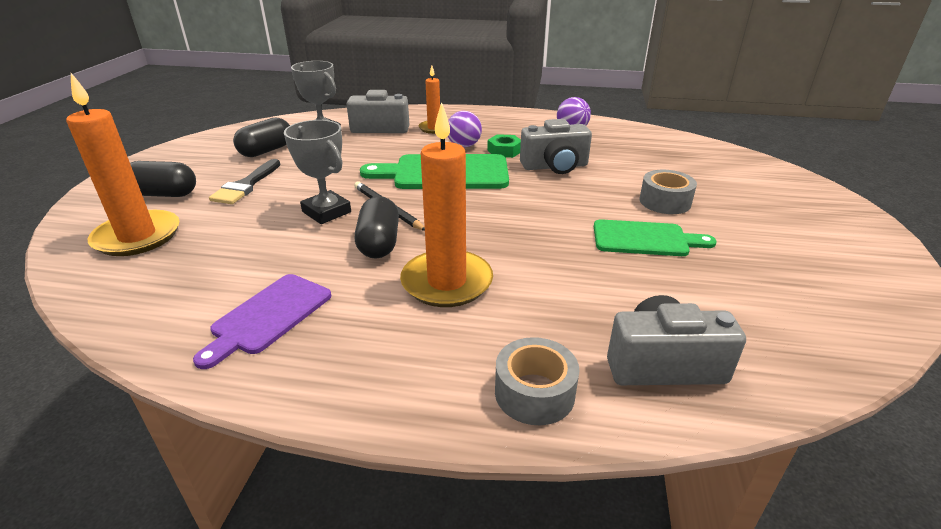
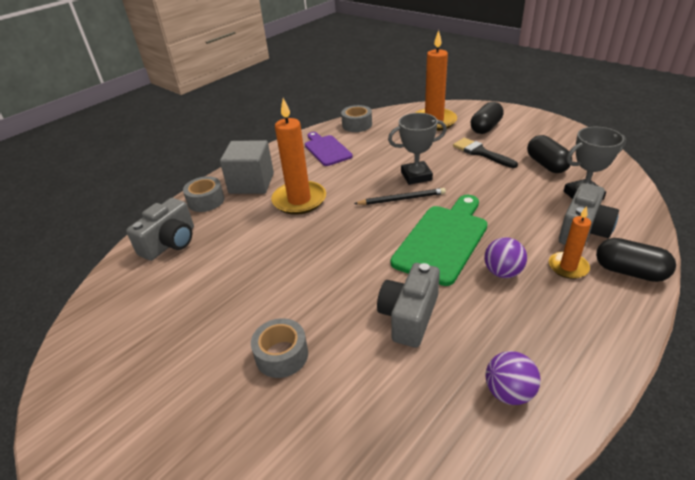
camera: 125 degrees right, 5 degrees up
black capsule [355,196,399,258] -> black capsule moved to [596,238,676,282]
green nut [487,134,521,158] -> none
green cutting board [594,219,717,256] -> none
none -> grey cube [220,140,274,194]
none -> grey tape [341,105,372,132]

